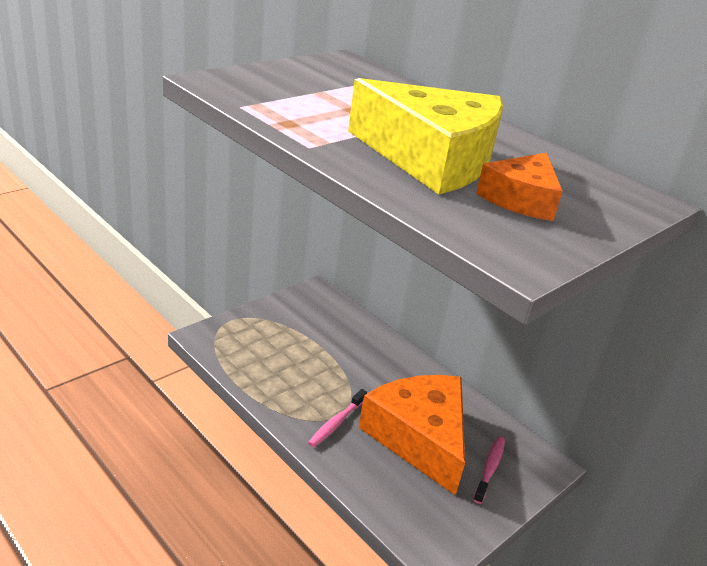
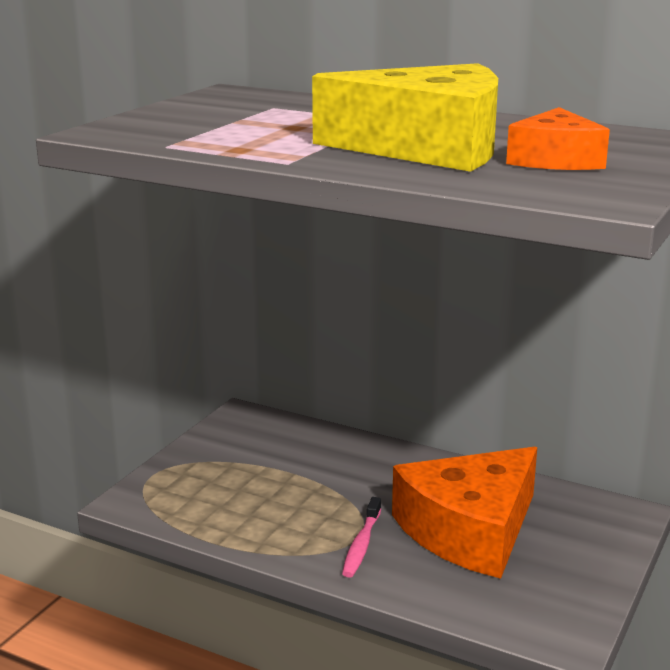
camera: 15 degrees left, 10 degrees down
orange cheese [358,375,465,495] -> orange cheese turned 90 degrees counterclockwise [392,447,537,579]
pink toothbrush [473,436,505,504] -> none

